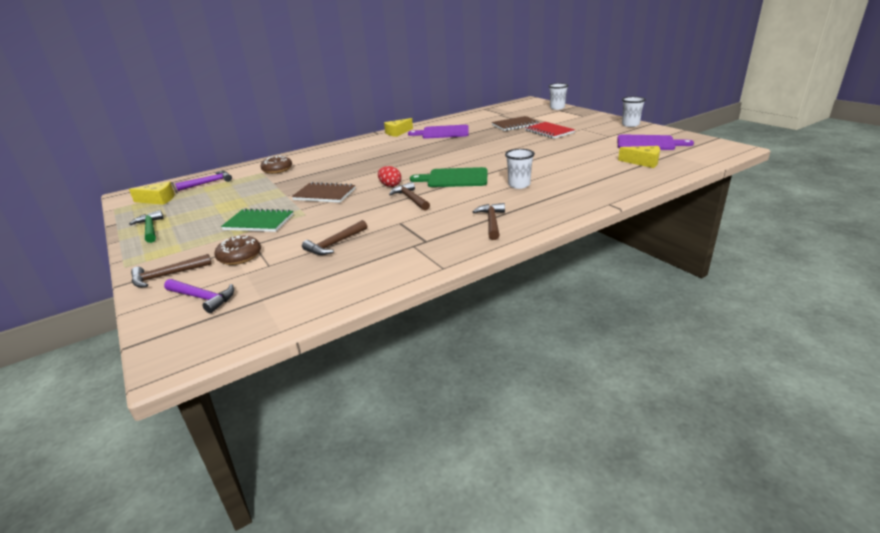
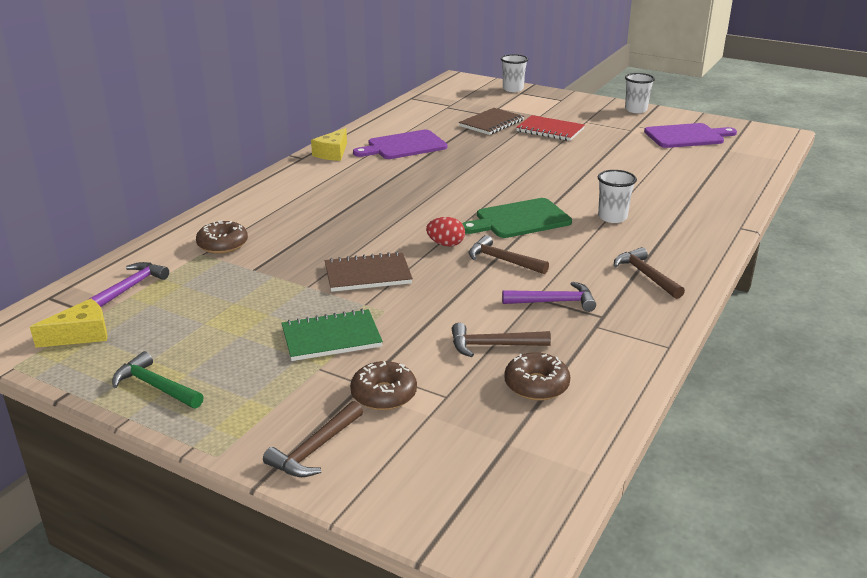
camera: 30 degrees left, 0 degrees up
purple hammer [164,279,234,313] -> purple hammer moved to [502,282,596,312]
brown hammer [302,220,367,255] -> brown hammer turned 75 degrees clockwise [452,323,551,357]
yellow cheese [618,146,660,168] -> none
none -> brown donut [504,352,571,401]

